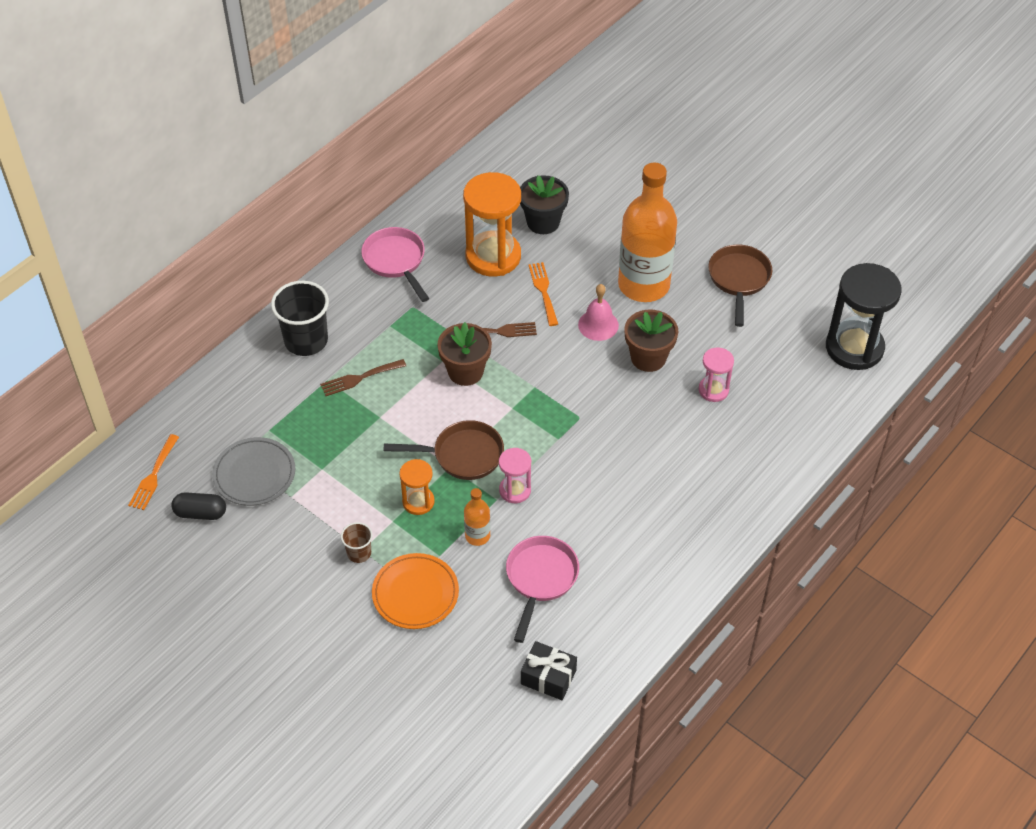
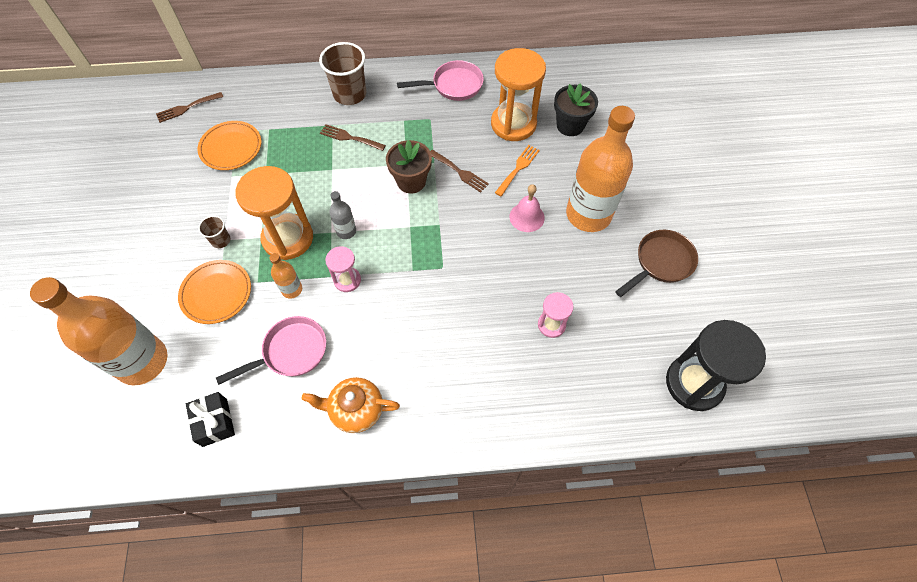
camera: 45 degrees right, 10 degrees up
orange fork [128,434,179,510] -> brown fork [156,92,223,123]
black capsule [171,492,226,520] -> none
grey plate [212,437,295,506] -> orange plate [198,121,261,170]
black cup [271,281,329,356] -> brown cup [319,42,366,105]
pink pan [361,227,429,302] -> pink pan turned 60 degrees clockwise [397,60,484,101]
brown pan [384,420,504,480] -> grey bottle [329,191,356,239]
orange hourglass [399,459,435,515] -> orange hourglass [235,166,313,260], size x1.95
brown flower pot [624,310,678,372] -> none
none -> orange bottle [30,277,167,385]
none -> orange teapot [301,377,400,433]

